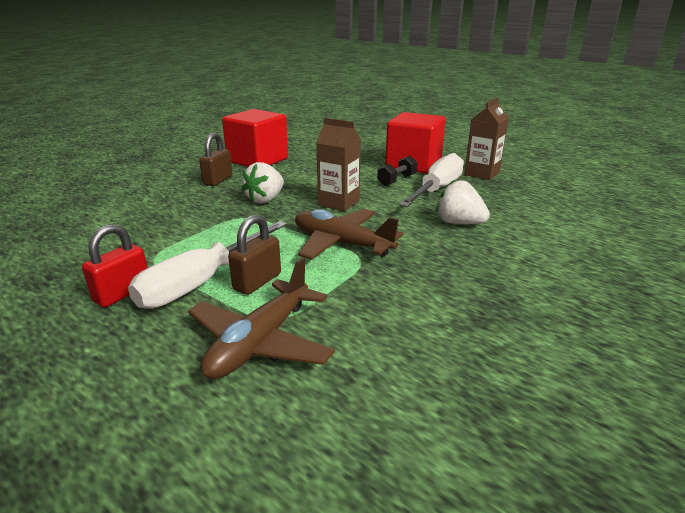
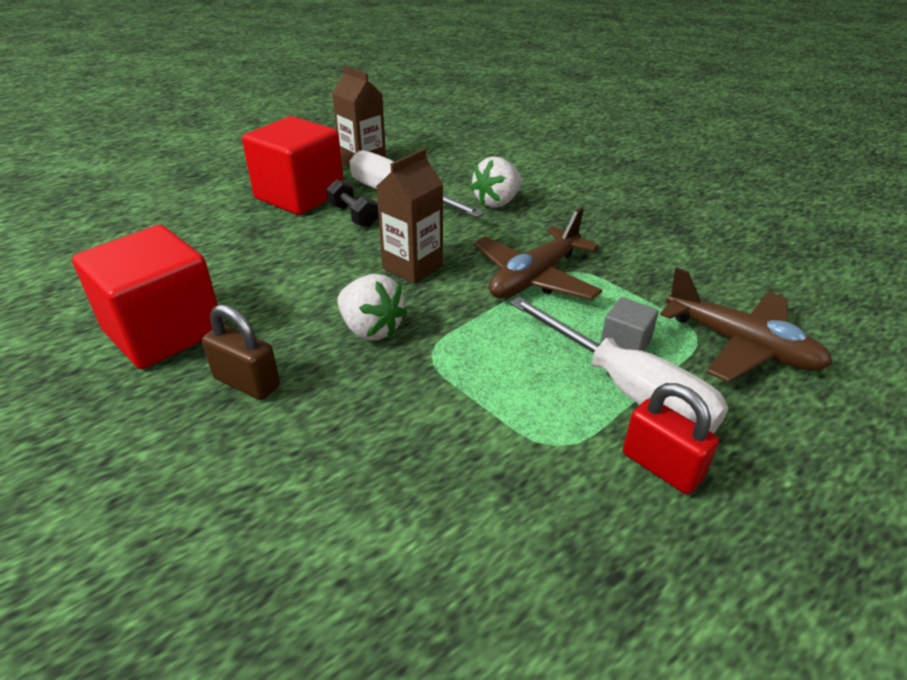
camera: 80 degrees left, 10 degrees up
brown padlock [228,214,281,295] -> grey cube [600,297,659,351]

